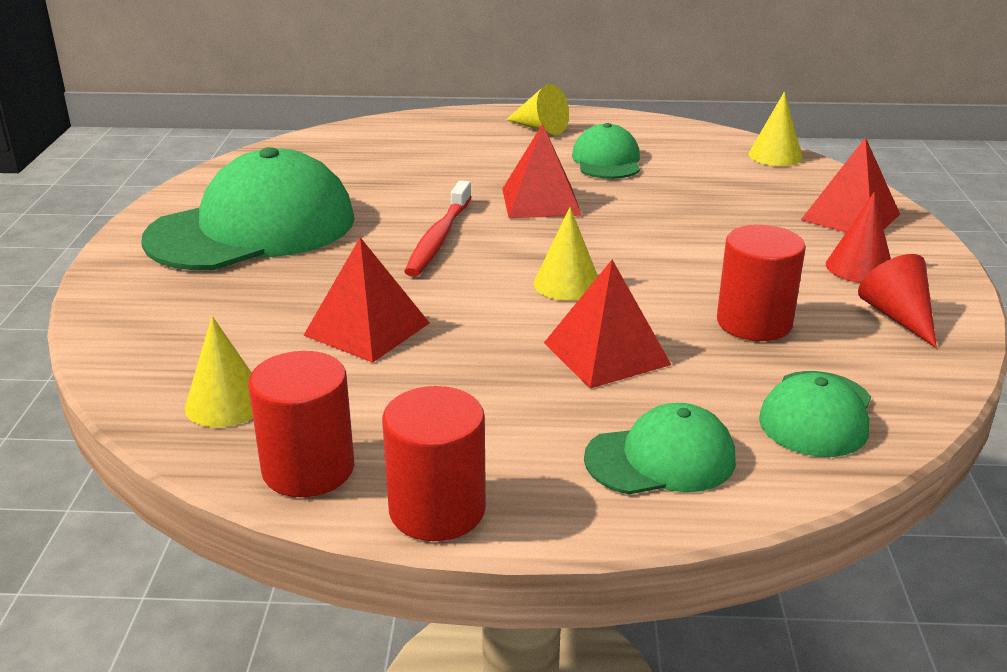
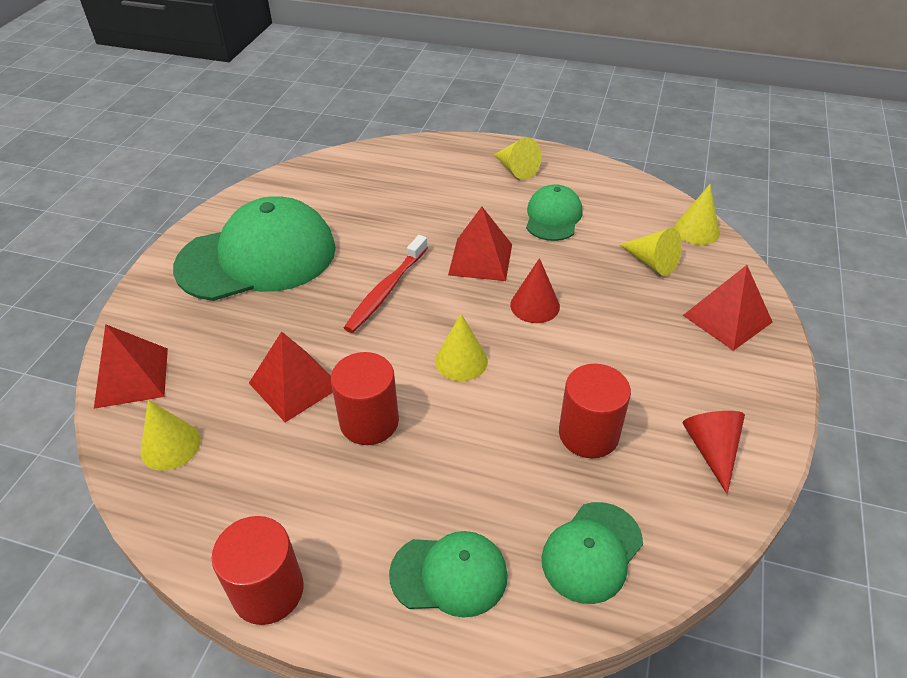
camera: 15 degrees right, 15 degrees up
red cylinder [248,351,354,497] -> red cylinder moved to [331,352,399,445]
red pyramid [544,260,671,389] -> red pyramid moved to [94,324,168,409]
red cone [826,192,891,283] -> red cone moved to [510,258,560,323]
none -> yellow cone [619,228,682,276]

